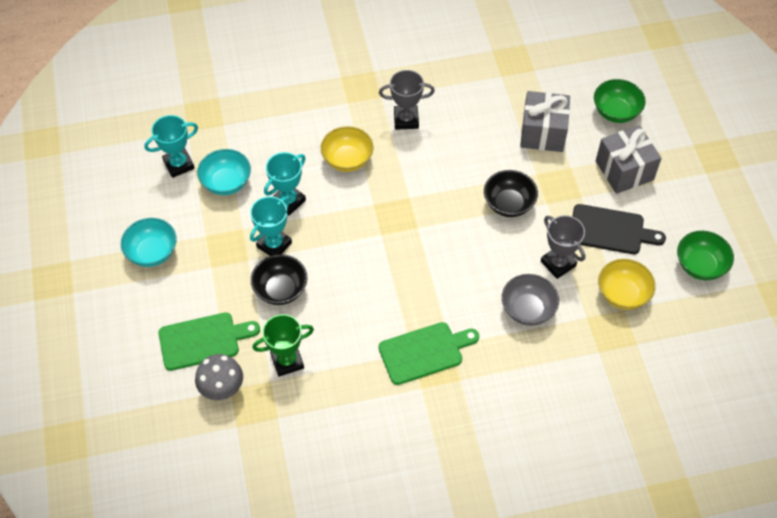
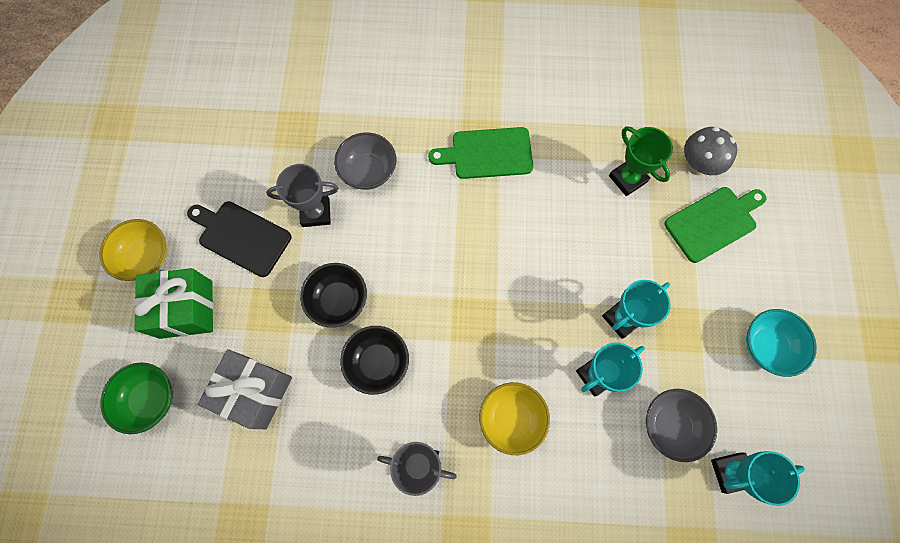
camera: 165 degrees left, 15 degrees up
green cutting board [159,313,260,371] -> green cutting board turned 150 degrees clockwise [664,187,766,263]
turquoise bowl [197,149,251,195] -> grey bowl [646,389,717,462]
black bowl [251,254,307,305] -> black bowl moved to [340,326,409,395]
green trophy [253,314,314,377] -> green trophy turned 60 degrees clockwise [609,126,673,196]
grey trophy [541,215,585,279] -> grey trophy turned 75 degrees counterclockwise [266,164,339,227]
grey gift [596,125,662,194] -> green gift [134,268,213,339]
yellow bowl [598,259,656,310] -> yellow bowl moved to [99,219,167,281]
green bowl [677,231,734,280] -> none

